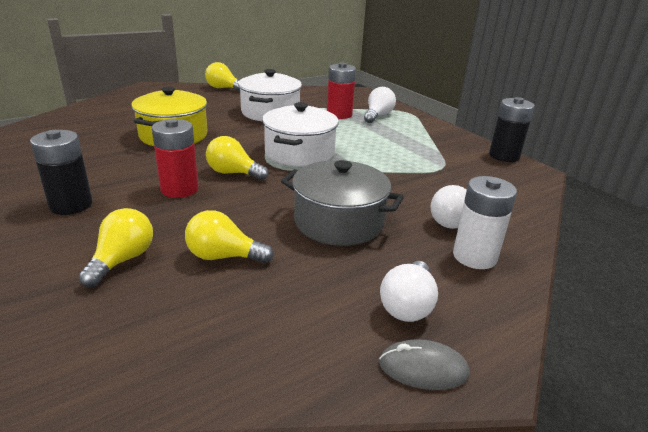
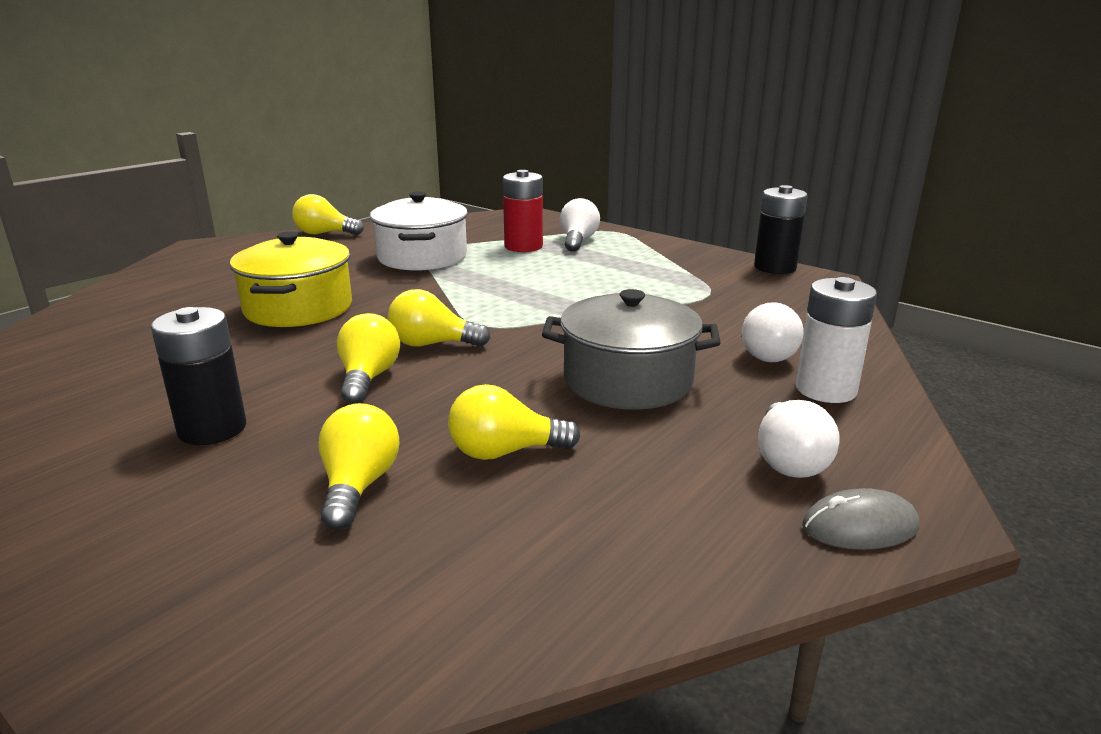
camera: 15 degrees left, 5 degrees down
red battery [152,119,199,198] -> yellow light bulb [337,313,400,404]
white pot [262,102,339,167] -> none

